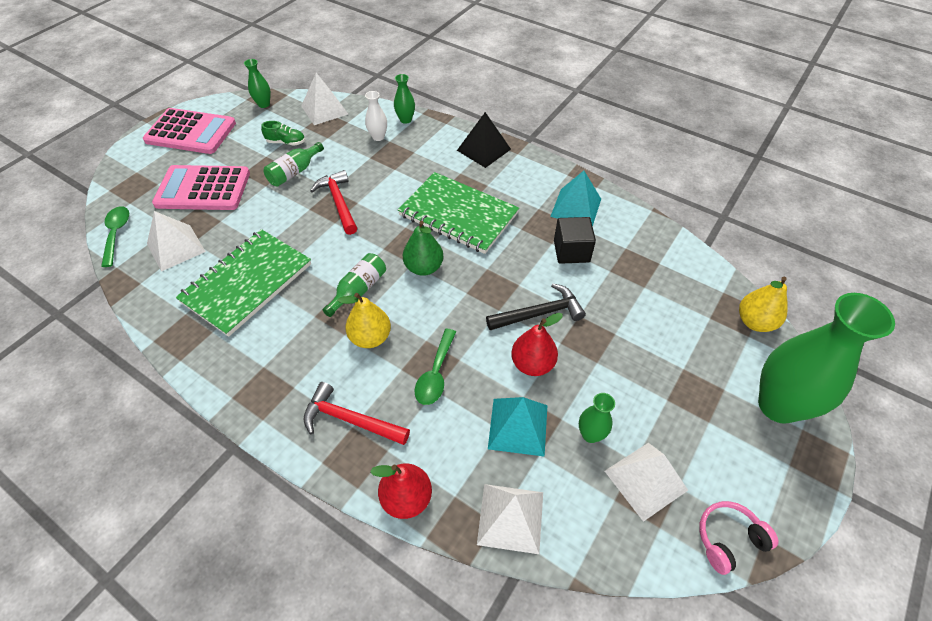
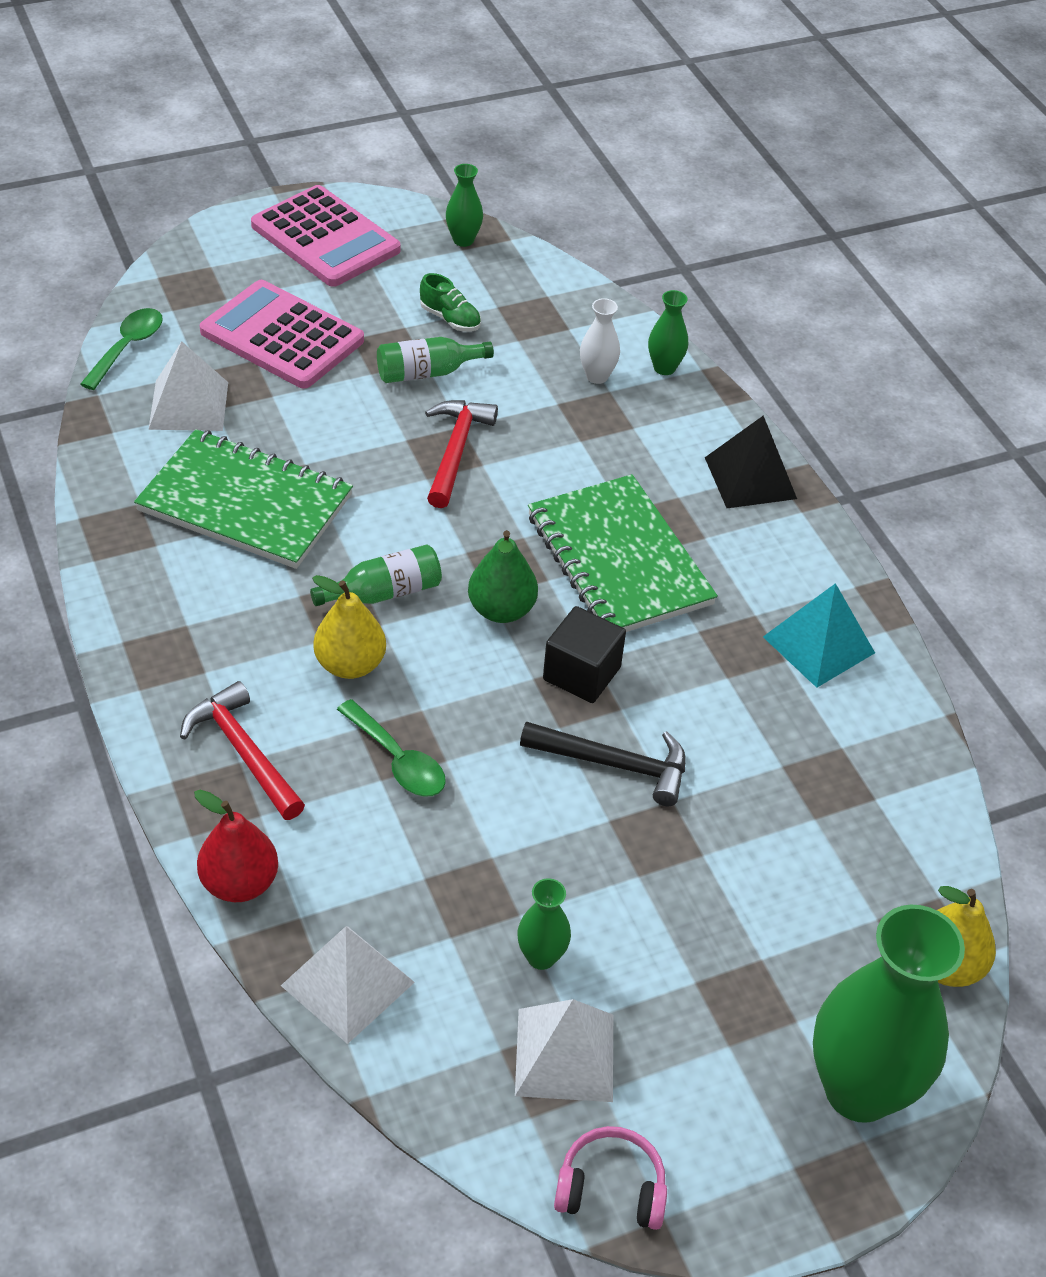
camera: 30 degrees right, 5 degrees down
green notebook [176,229,311,337] -> green notebook turned 45 degrees clockwise [134,429,353,569]
white pyramid [301,73,348,125] -> none
green spoon [415,329,456,405] -> green spoon turned 90 degrees counterclockwise [337,699,446,797]
turquoise pyramid [488,397,548,457] -> none
red pear [511,313,563,376] -> none
black cube [554,217,596,264] -> black cube moved to [543,606,626,703]

